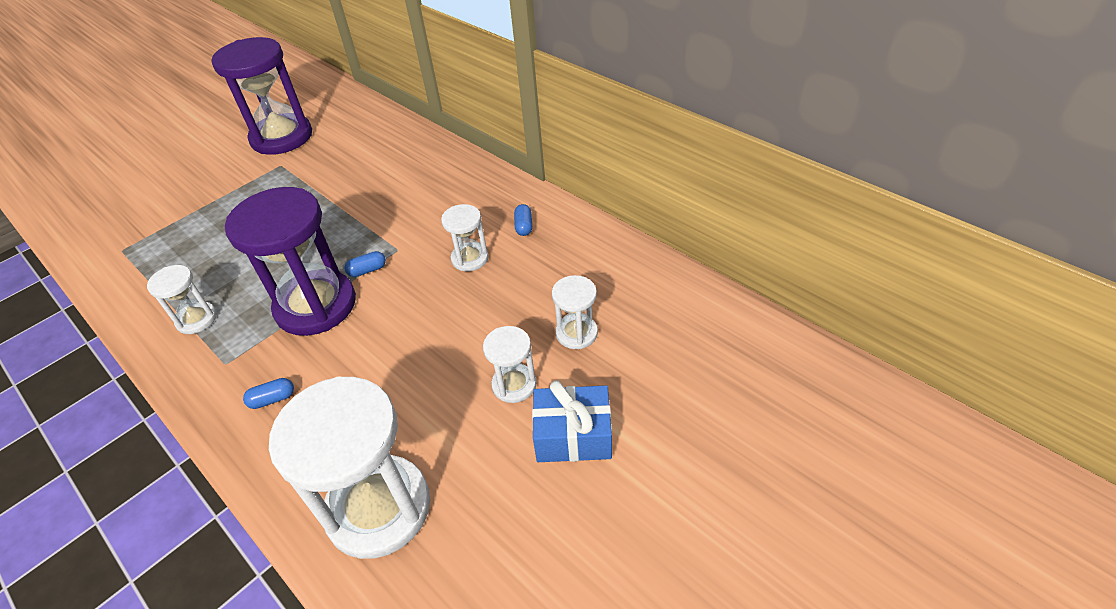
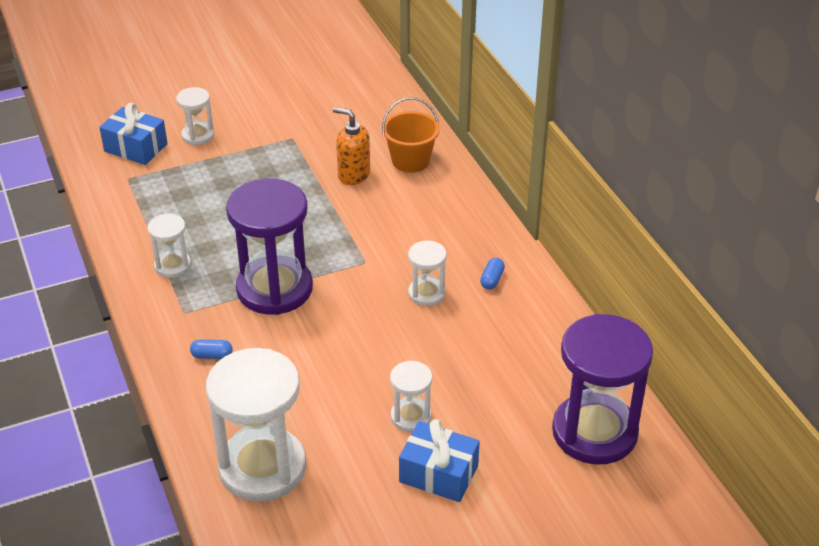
camera: 20 degrees right, 5 degrees down
purple hourglass [211,37,312,155] -> purple hourglass moved to [552,314,653,464]
blue capsule [344,251,386,277] -> none
white hourglass [552,275,598,349] -> white hourglass moved to [176,87,214,145]
none -> blue gift [99,103,168,165]
none -> orange soap dispenser [333,107,370,185]
none -> orange bucket [382,97,440,173]

